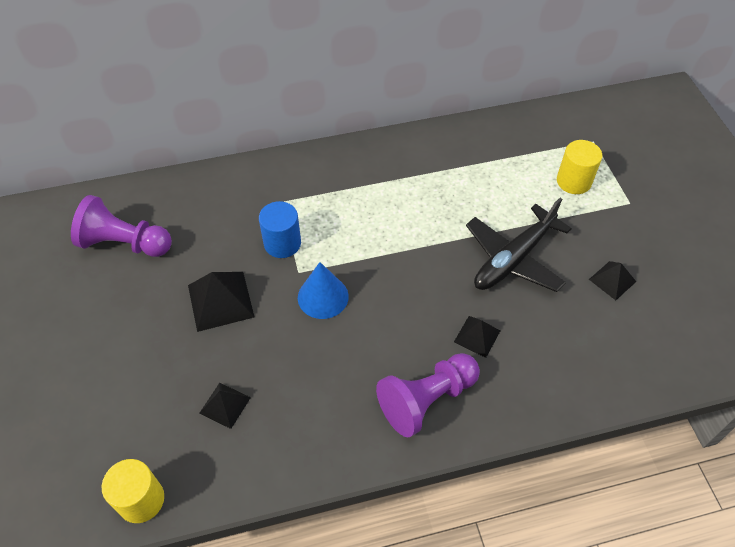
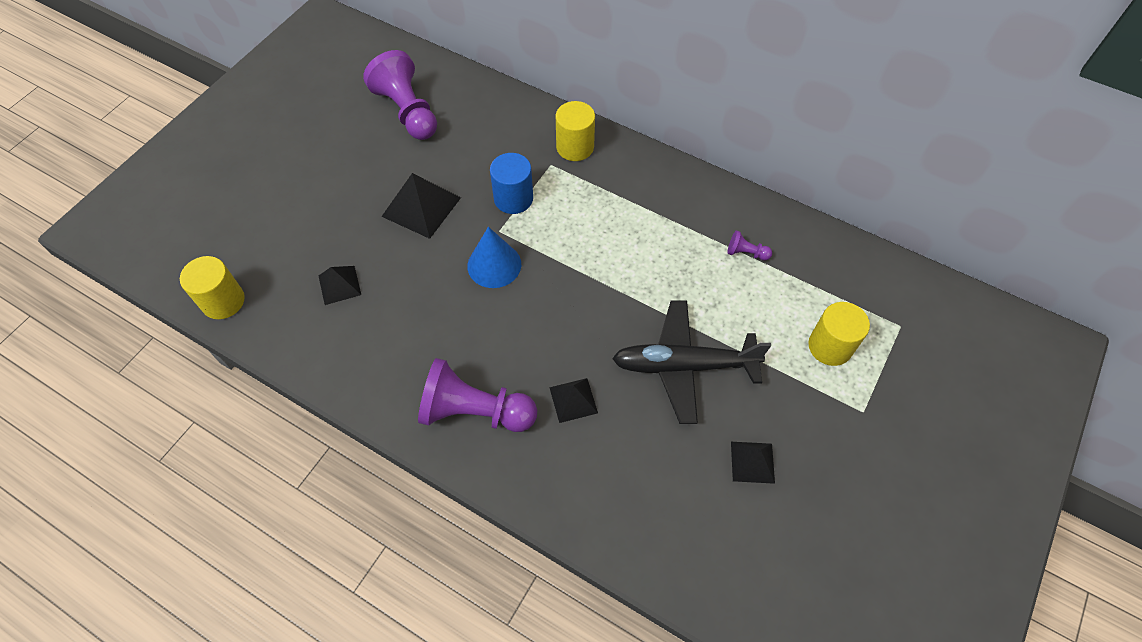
camera: 45 degrees right, 5 degrees up
none -> yellow cylinder [556,101,595,161]
none -> purple pawn [727,230,772,261]

